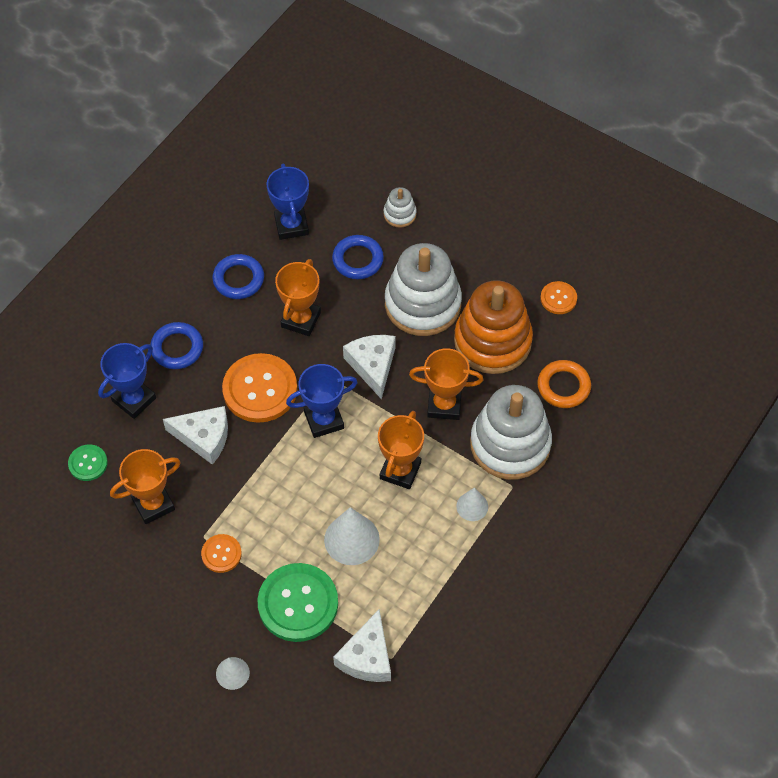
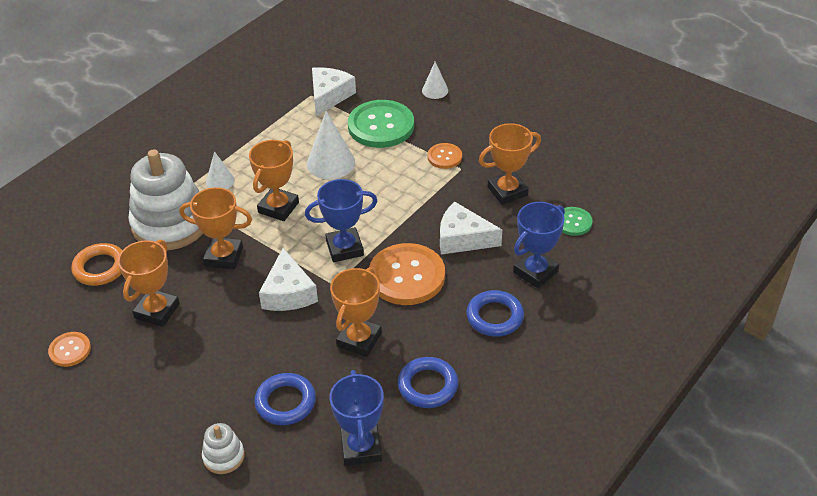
camera: 175 degrees left, 15 degrees down
white stacking toy [385,243,462,336] -> none
orange stacking toy [454,280,533,374] -> orange trophy [118,239,180,327]

